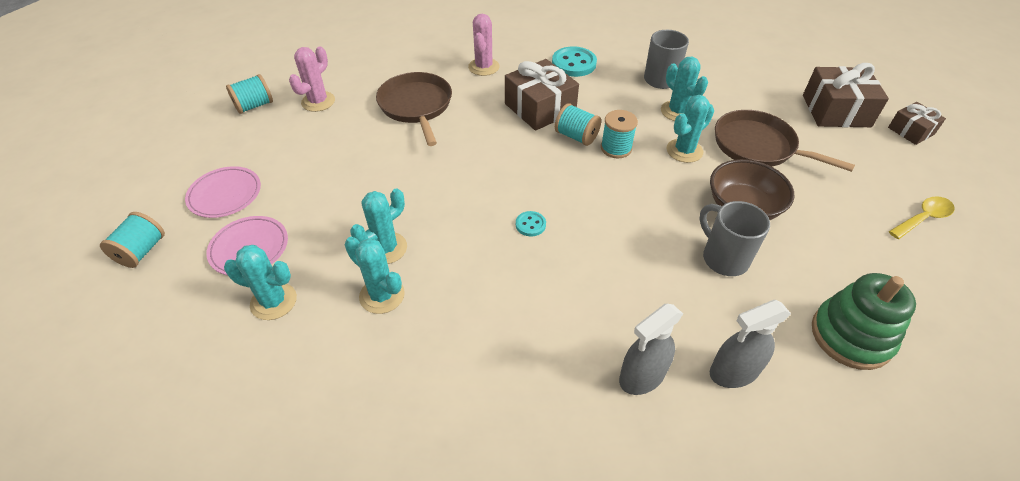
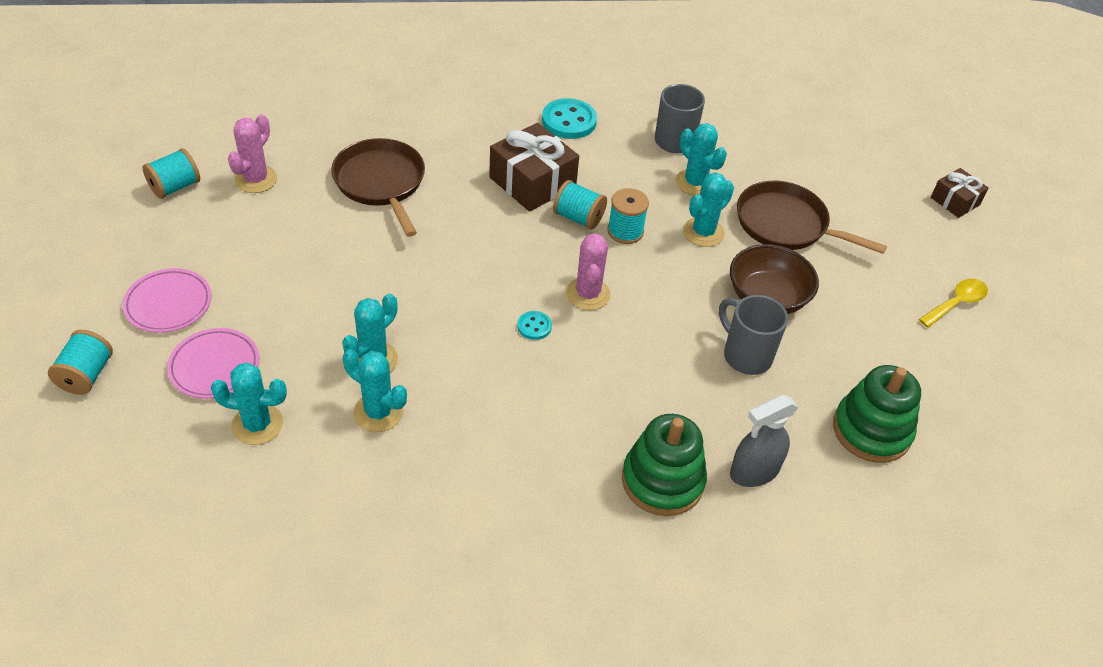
camera: 10 degrees left, 0 degrees up
pink cactus [468,14,499,76] -> pink cactus moved to [566,233,611,310]
grey spray bottle [619,304,683,395] -> green stacking toy [622,414,707,516]
brown gift [803,63,889,127] -> none

